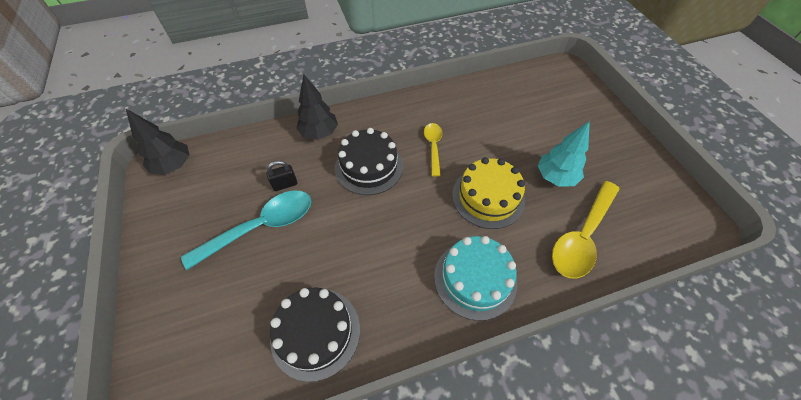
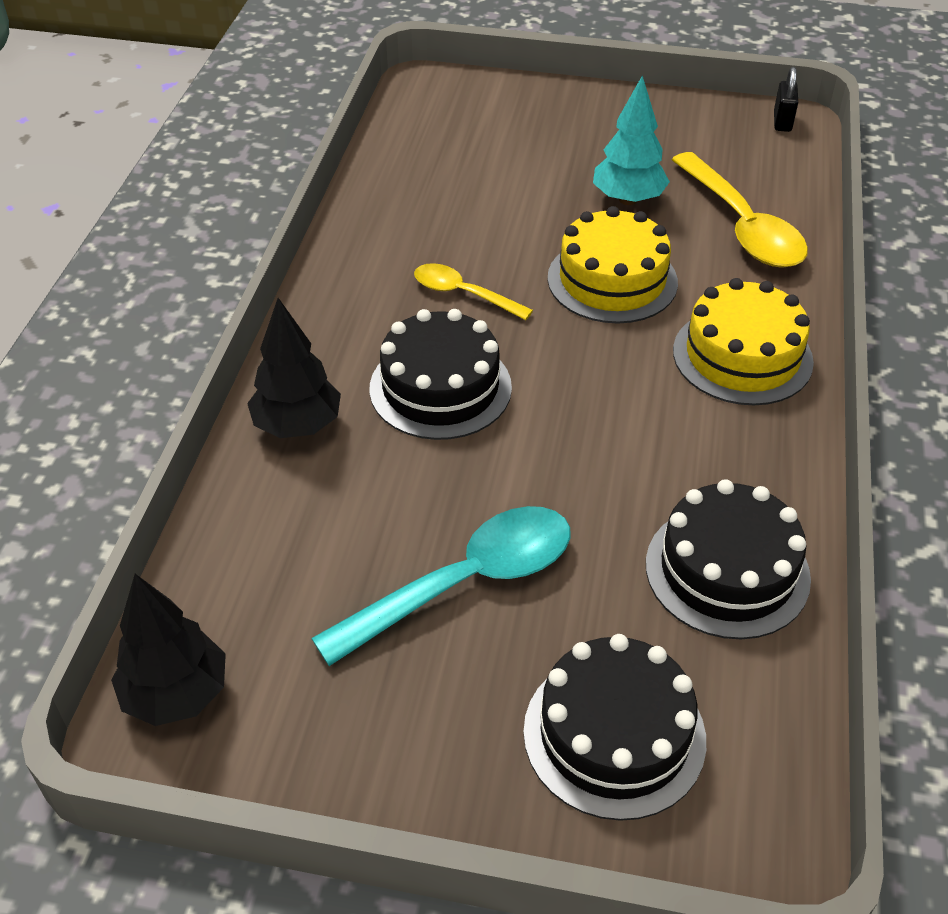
camera: 60 degrees left, 10 degrees down
turquoise spoon [181,191,311,270] -> turquoise spoon turned 60 degrees clockwise [311,506,570,666]
black padlock [266,160,297,191] -> black padlock moved to [774,67,798,132]
turquoise cake [434,236,517,321] -> yellow cake [673,278,814,405]
none -> black cake [523,634,706,821]

